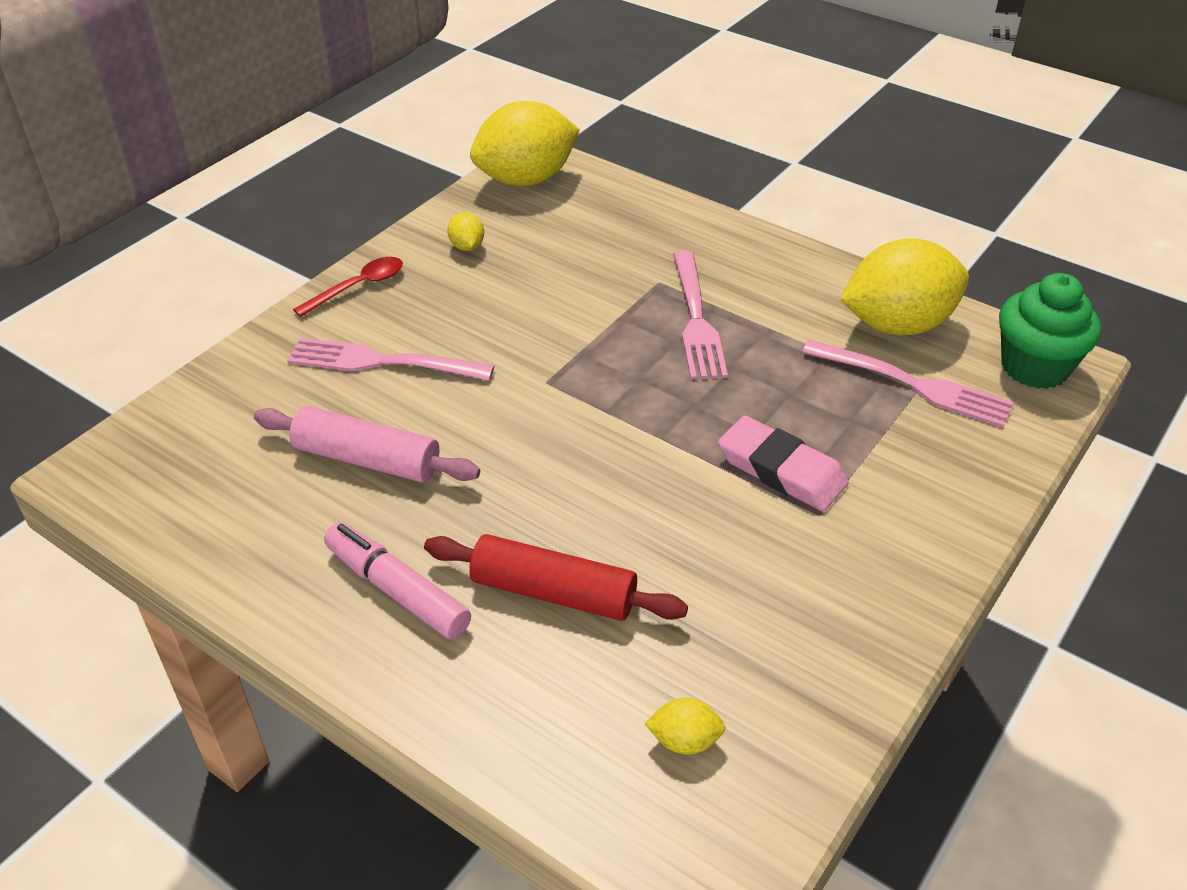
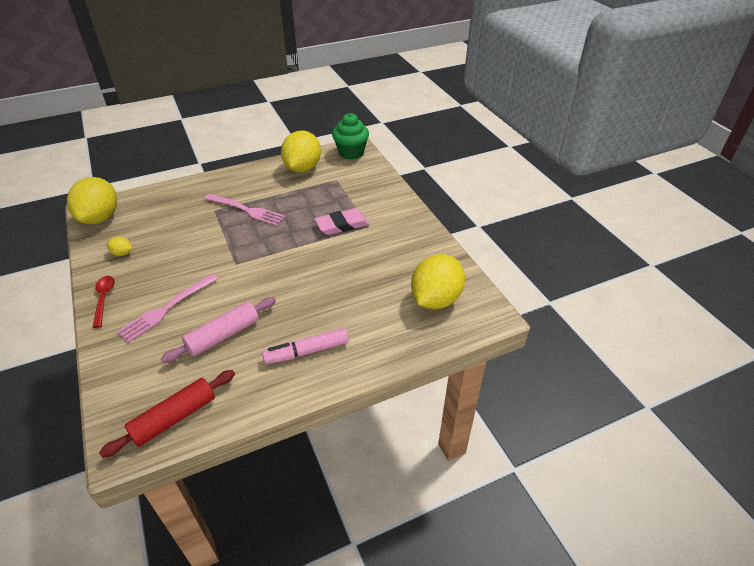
camera: 60 degrees left, 0 degrees up
red rolling pin [424,534,688,621] -> red rolling pin moved to [99,370,235,458]
yellow lemon [645,698,726,755] -> yellow lemon [411,254,465,309], size x2.39
pink fork [802,340,1014,428] -> none

